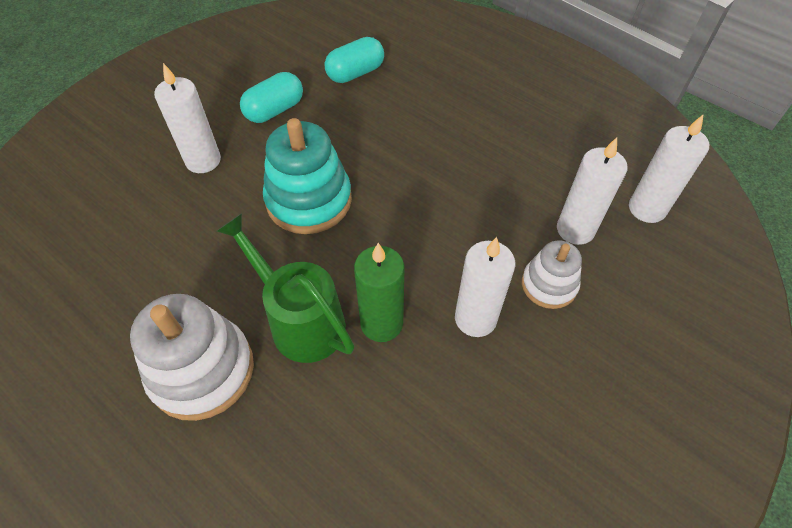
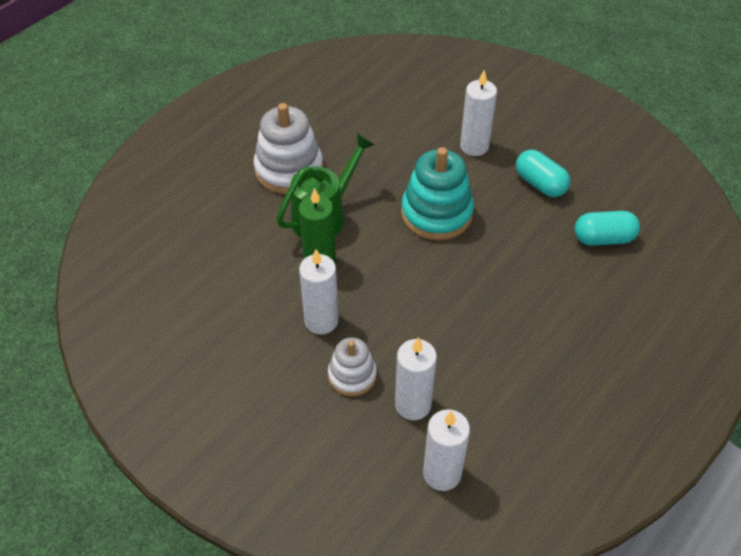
camera: 90 degrees right, 5 degrees down
turquoise capsule [324,37,384,83] -> turquoise capsule turned 60 degrees counterclockwise [574,211,640,246]

